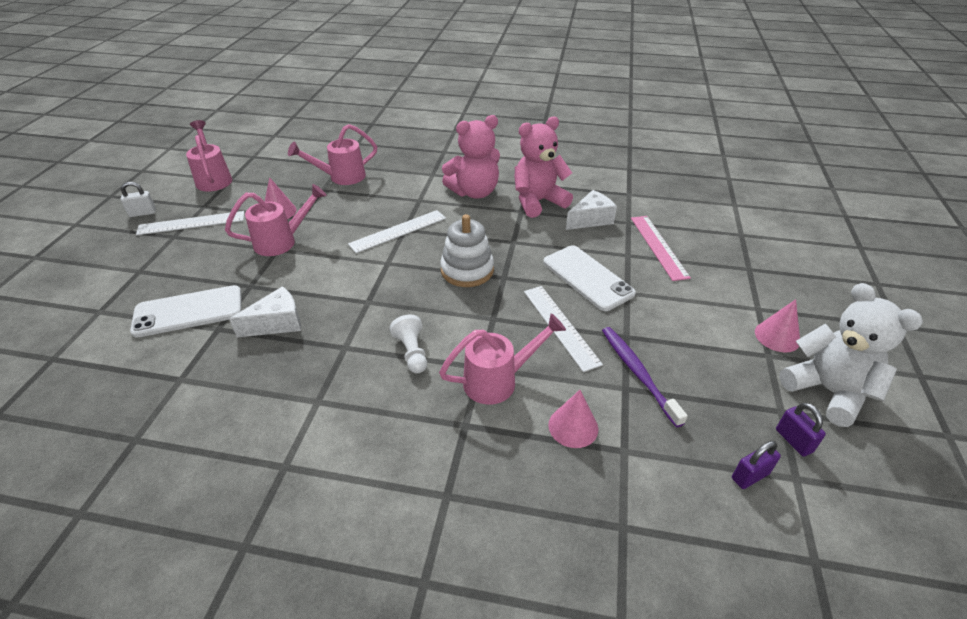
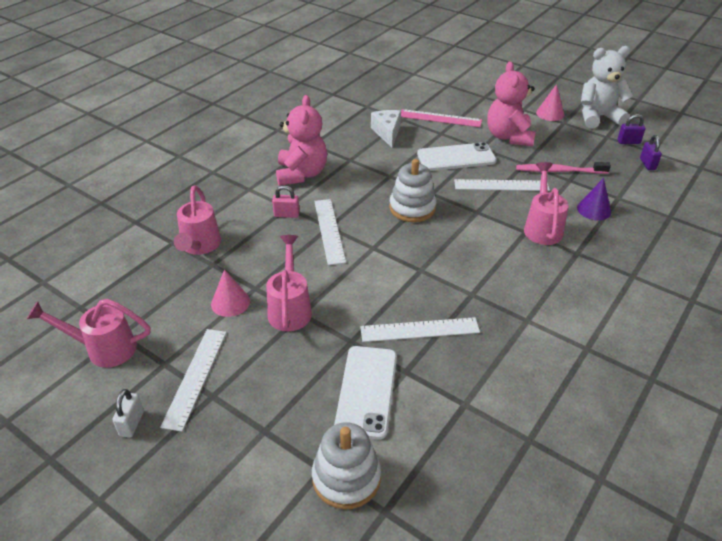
camera: 65 degrees left, 0 degrees up
white cheese [229,286,301,337] -> white ruler [360,317,480,342]
white pawn [389,315,427,373] -> none
pink teddy bear [515,116,573,218] -> pink teddy bear moved to [487,61,536,146]
pink cone [548,390,598,448] -> purple cone [577,178,611,220]
purple toothbrush [602,327,688,427] -> pink toothbrush [516,162,611,174]
none -> pink padlock [272,185,300,218]
none -> white stacking toy [312,422,381,509]

